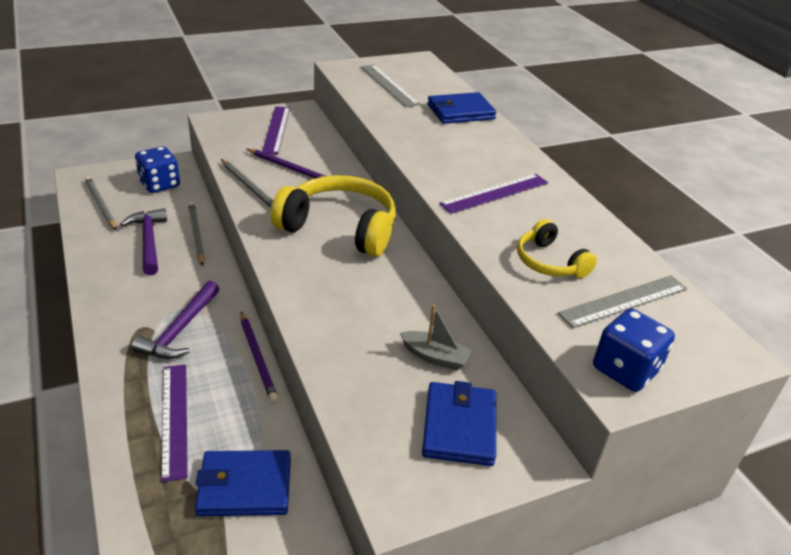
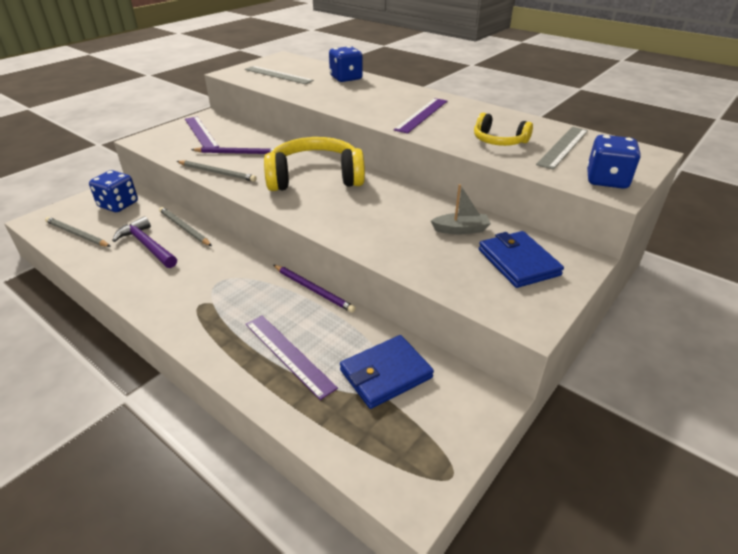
camera: 25 degrees left, 0 degrees up
purple hammer [132,281,219,359] -> none
blue wallet [428,92,496,124] -> blue dice [329,46,363,82]

